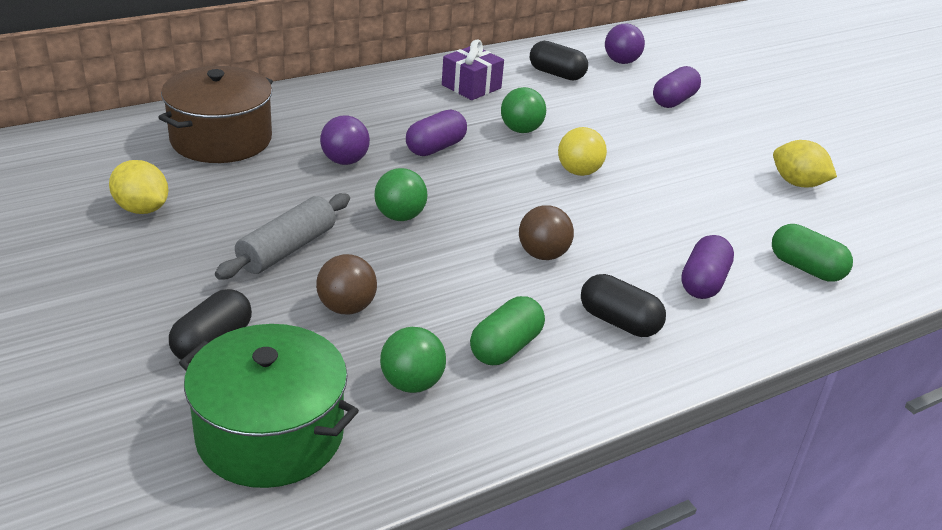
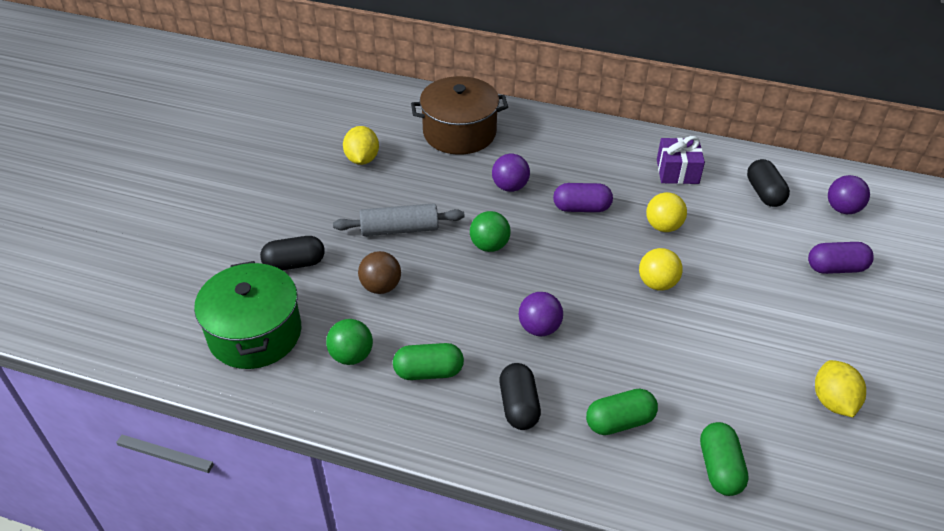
camera: 50 degrees right, 10 degrees up
green ball [501,87,546,133] -> yellow ball [646,192,687,232]
brown ball [519,205,574,260] -> purple ball [519,292,563,336]
purple capsule [681,235,734,299] -> green capsule [586,389,658,435]

